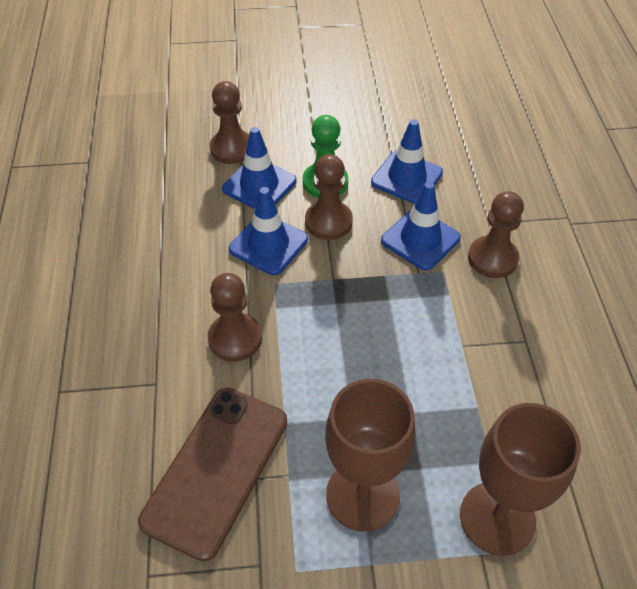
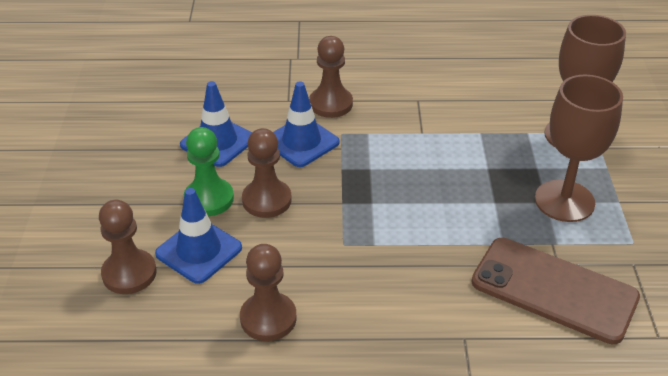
camera: 85 degrees left, 10 degrees down
brown pawn [208,273,262,362] -> brown pawn moved to [240,244,297,341]
blue traffic cone [229,187,308,275] -> none

